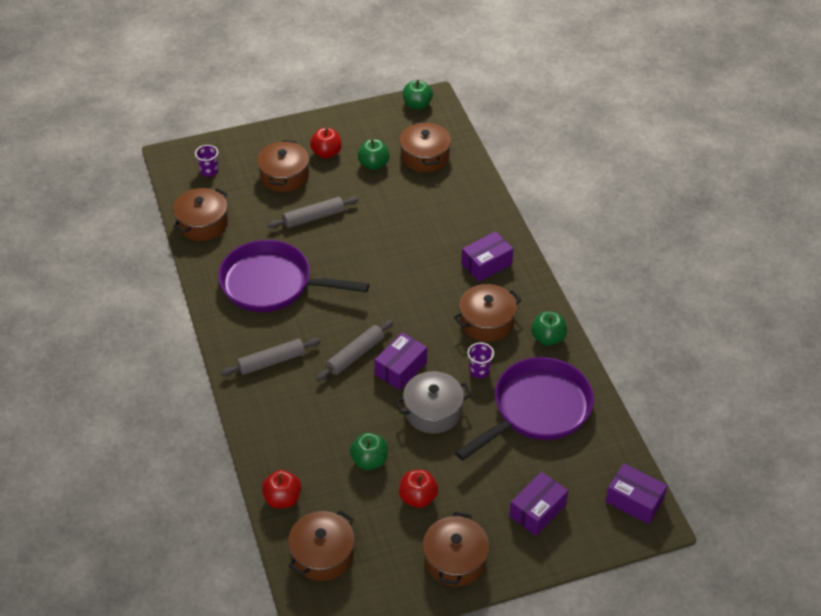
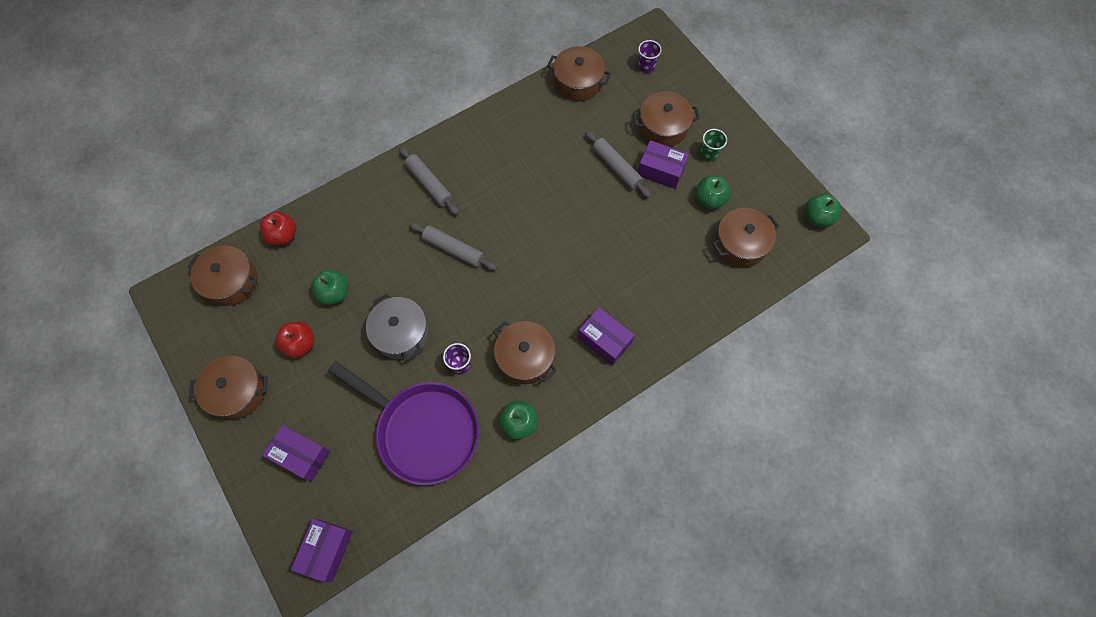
camera: 75 degrees right, 20 degrees up
purple pan [218,240,369,312] -> none
red apple [310,128,342,159] -> green cup [700,129,727,161]
purple box [375,332,427,390] -> purple box moved to [638,140,689,189]

